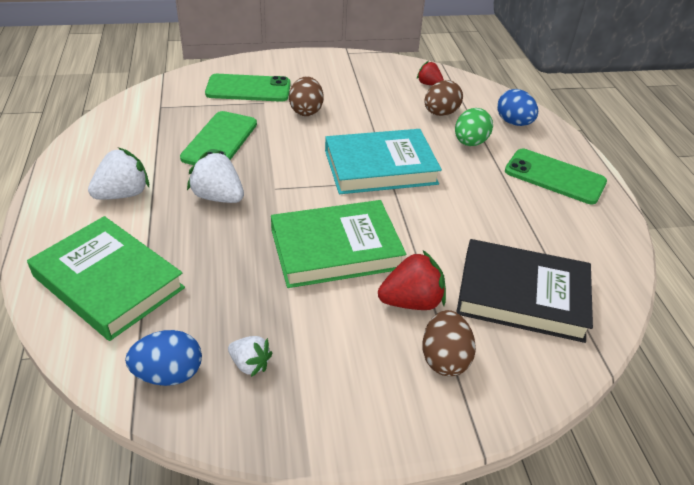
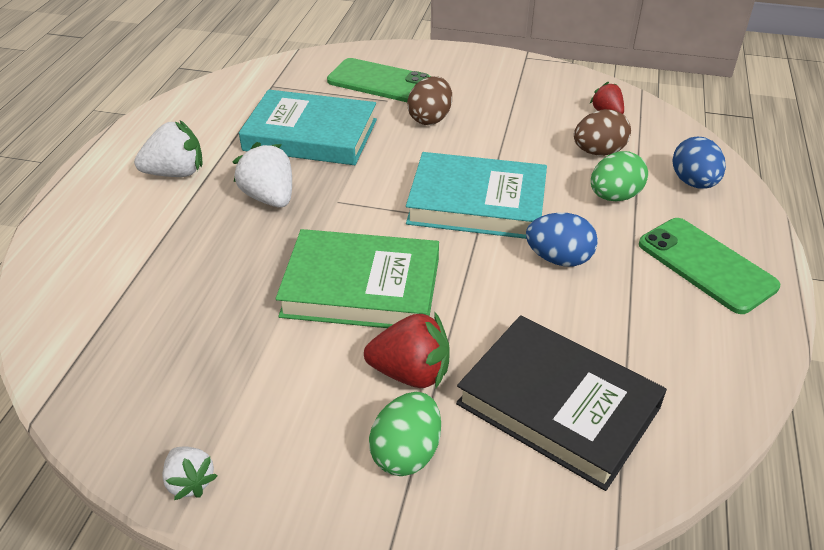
camera: 25 degrees right, 0 degrees up
green book [27,216,185,341] -> none
blue egg [125,330,202,386] -> blue egg moved to [526,213,598,266]
green phone [180,111,257,165] -> turquoise book [239,90,377,165]
white strawberry [228,336,272,377] -> white strawberry moved to [162,446,217,500]
brown egg [422,310,476,376] -> green egg [369,392,441,476]

